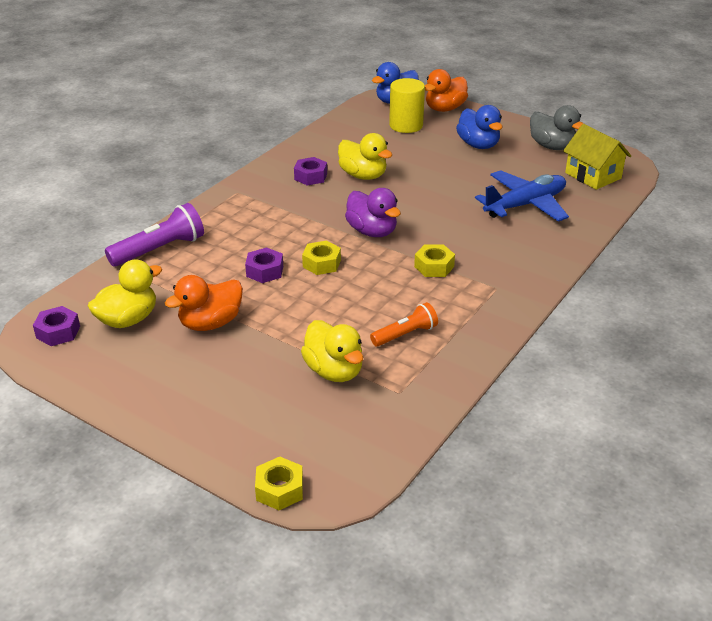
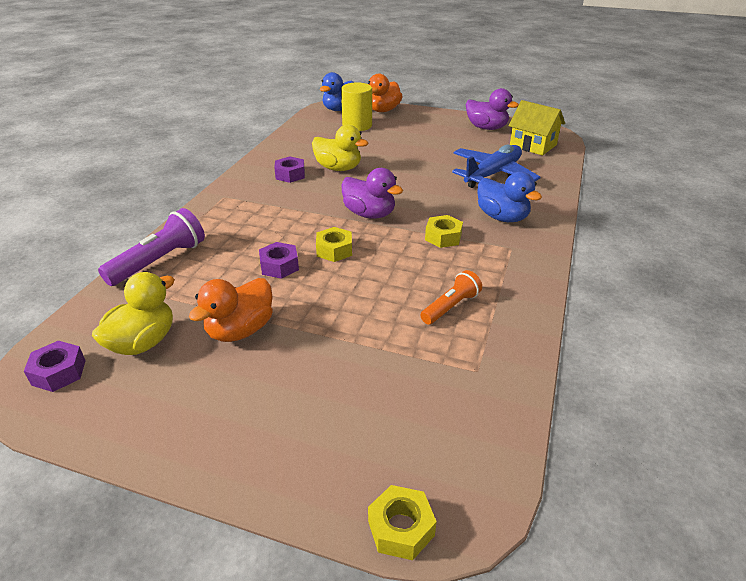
camera: 15 degrees left, 0 degrees up
yellow duck [301,320,364,382] -> none
blue duck [456,105,503,149] -> blue duck moved to [477,172,542,222]
grey duck [530,105,584,150] -> purple duck [466,88,519,130]

